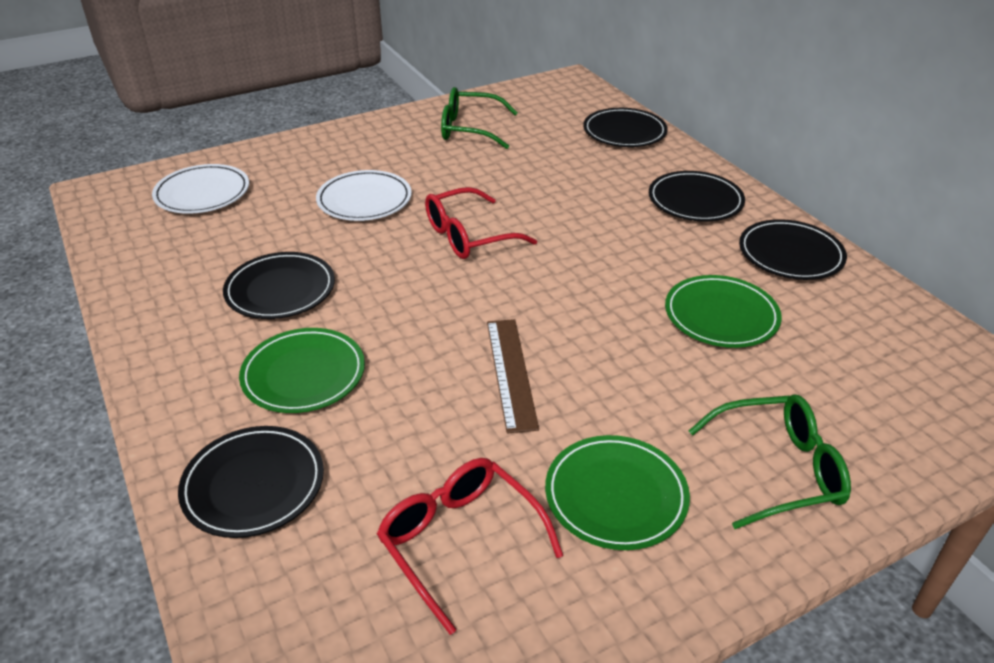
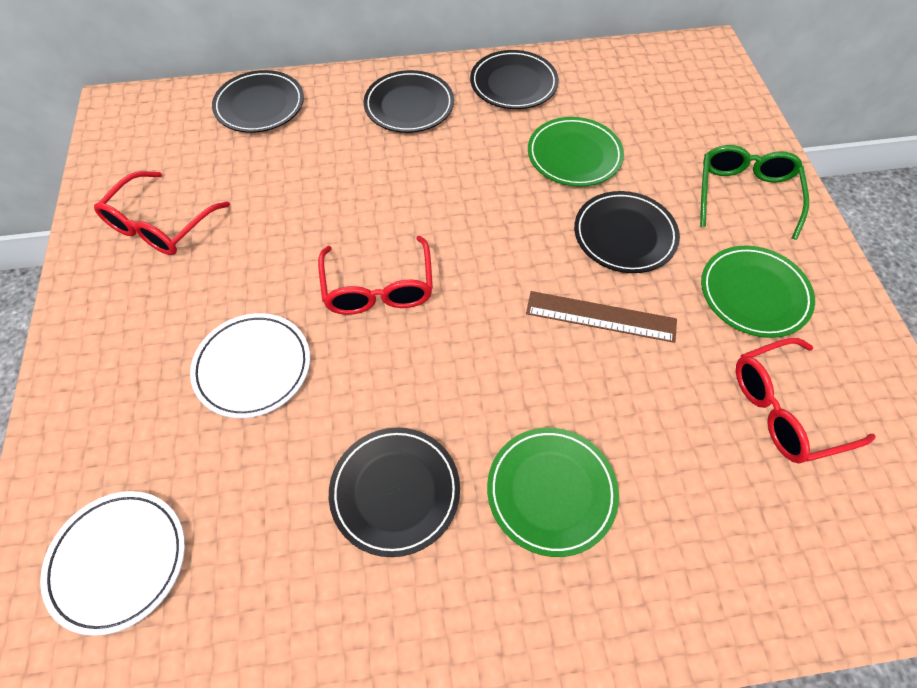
camera: 70 degrees left, 20 degrees up
black plate [178,426,324,538] -> black plate moved to [574,191,680,273]
green glasses [441,87,518,149] -> red glasses [94,171,230,255]

